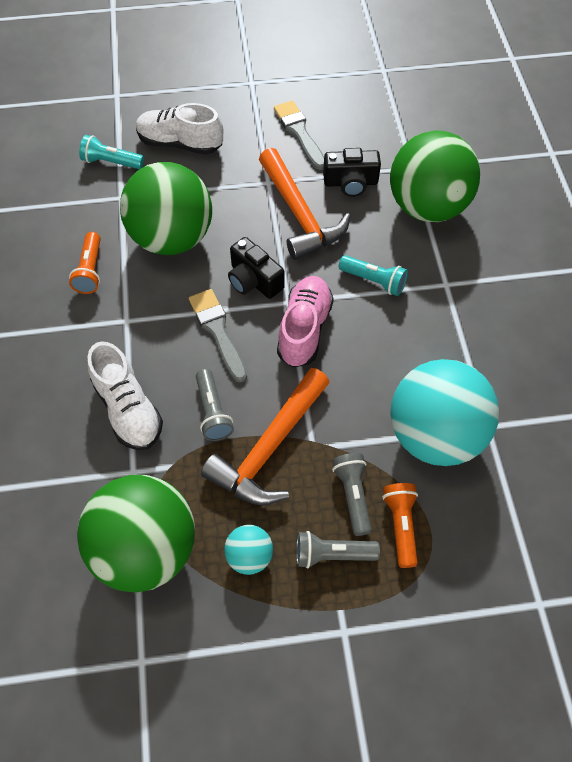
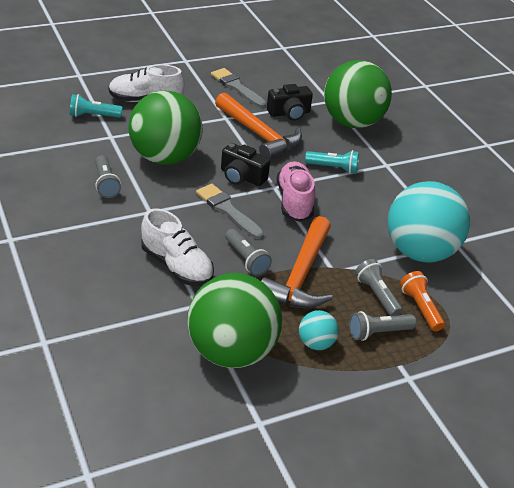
camera: 20 degrees left, 20 degrees down
orange flashlight [69,232,101,294] -> grey flashlight [95,155,121,198]

